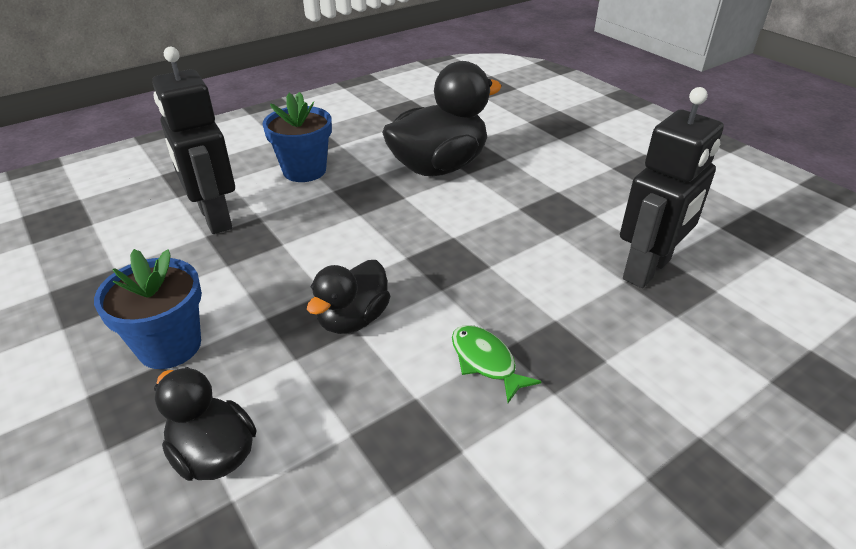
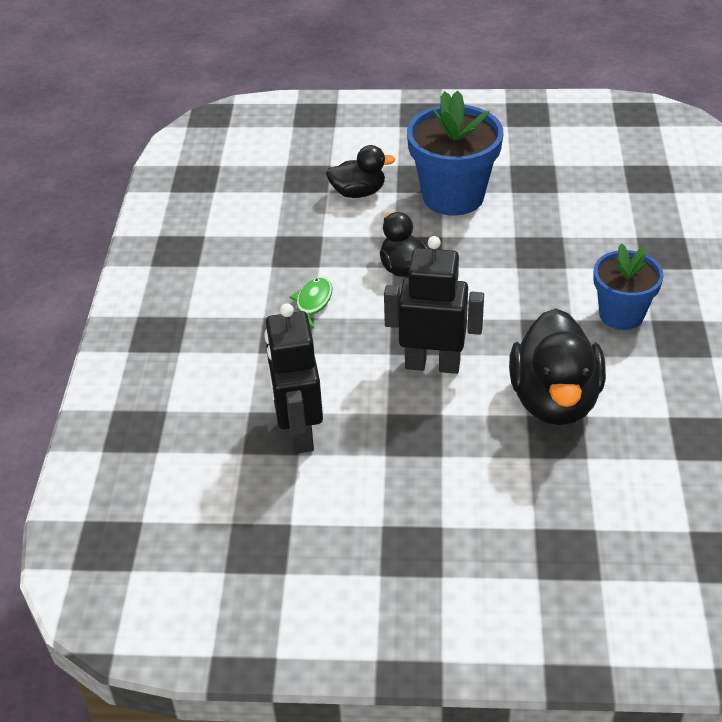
camera: 130 degrees right, 5 degrees up
blue flower pot [94,249,202,369] -> blue flower pot [407,90,503,216], size x1.55
black robot [152,47,235,234] -> black robot moved to [384,236,484,374]
green fish [452,325,542,403] -> green fish turned 75 degrees counterclockwise [290,277,333,329]

